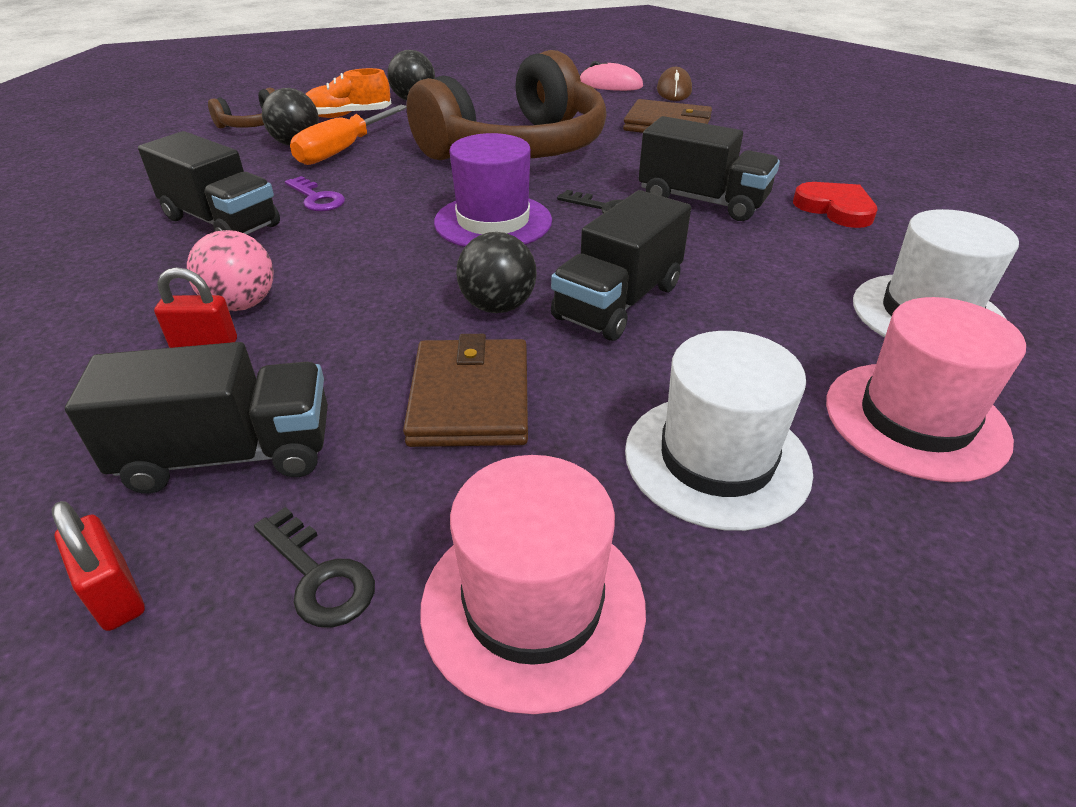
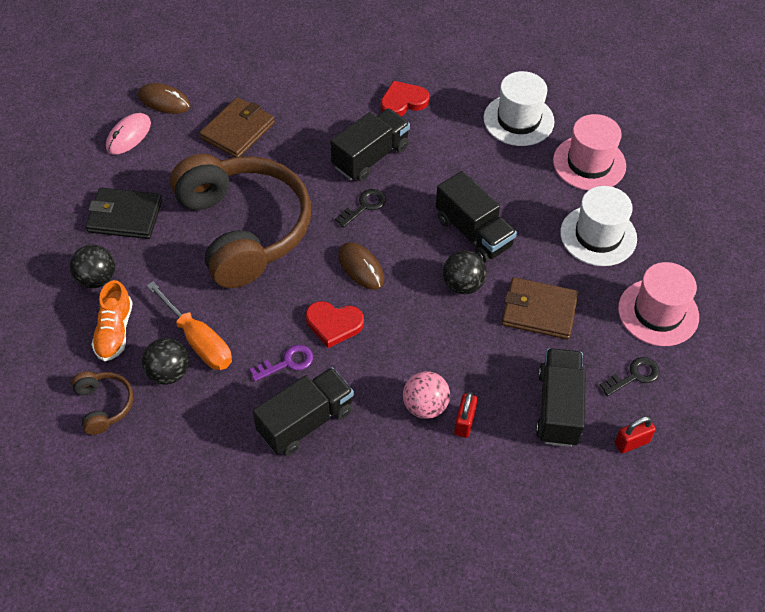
camera: 75 degrees left, 15 degrees up
purple hat [434,133,552,247] -> brown mouse [338,242,384,290]
none -> black wallet [86,188,162,239]
none -> red heart [306,301,364,348]

